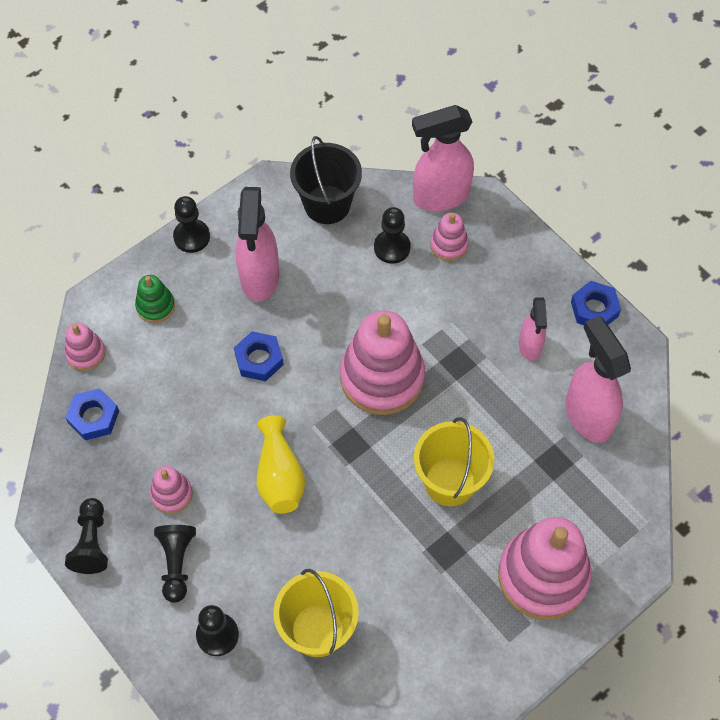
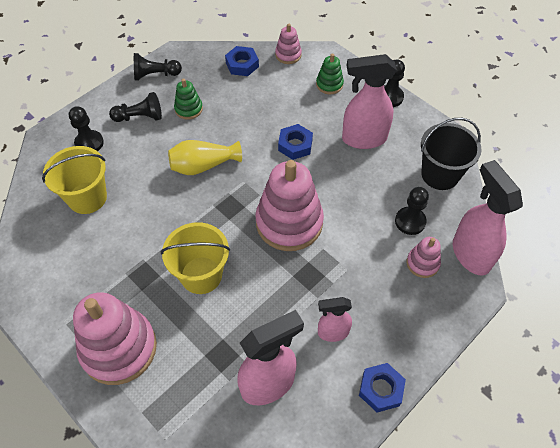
camera: 85 degrees right, 5 degrees down
pink stacking toy [150,466,193,514] -> green stacking toy [174,79,203,120]

